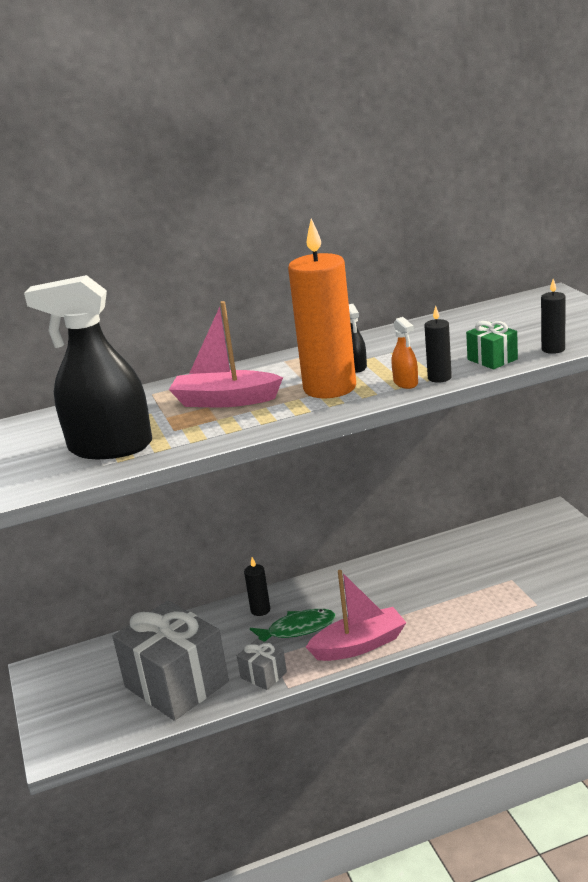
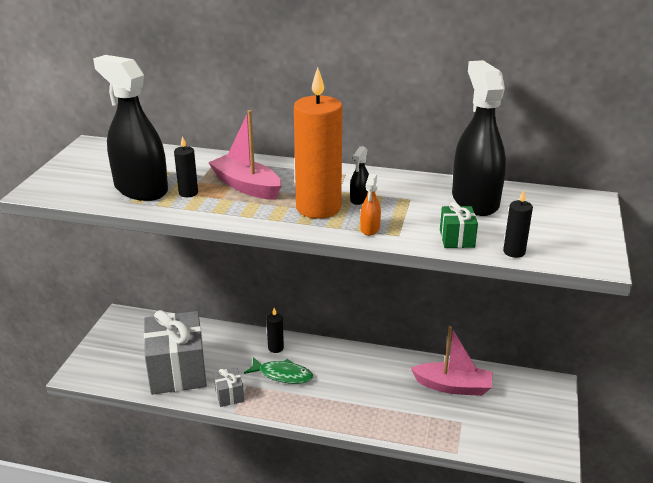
camera: 30 degrees right, 5 degrees up
pink boat [306,570,406,661] -> pink boat moved to [411,326,492,396]
black candle [424,306,452,383] -> black candle moved to [174,136,198,197]
none -> black spray bottle [452,60,506,216]

